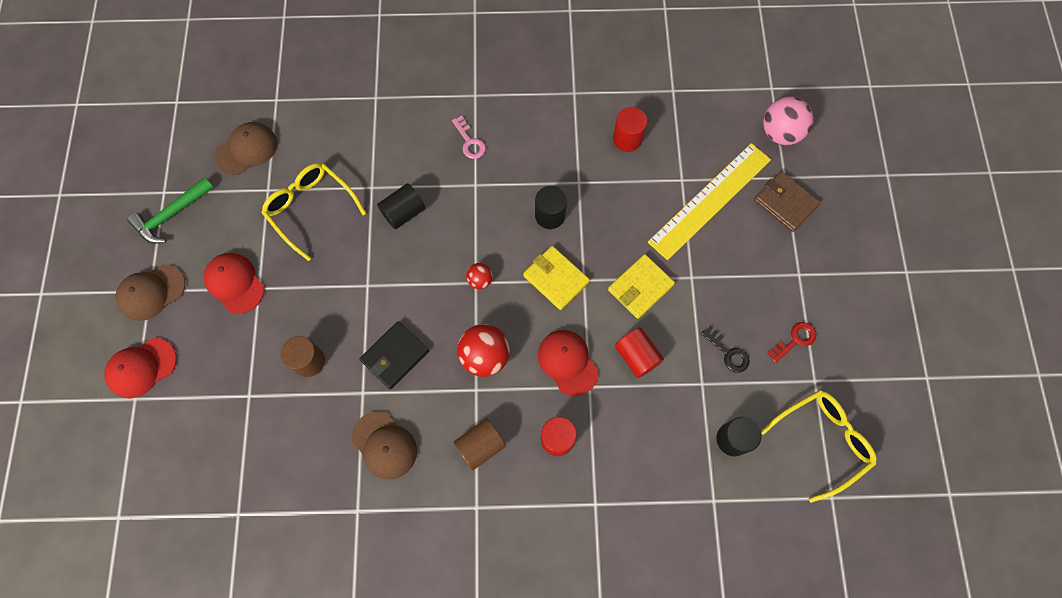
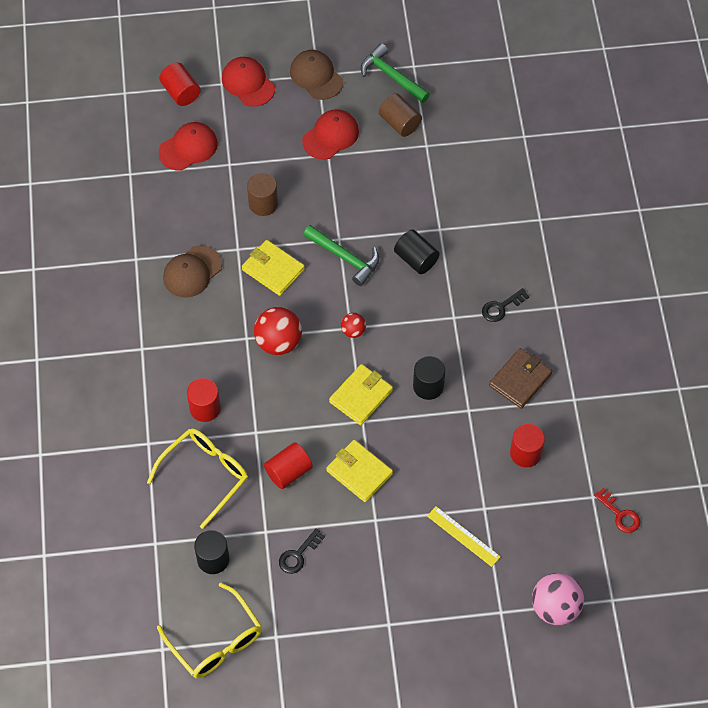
camera: 85 degrees right, 10 degrees down
brown cap [215,122,277,175] -> none
yellow glasses [262,163,366,261] -> yellow glasses moved to [147,428,248,529]
black wallet [359,321,429,389] -> yellow wallet [242,240,305,296]
pink key [452,116,486,159] -> black key [482,288,529,322]
brown cylinder [454,418,506,470] -> brown cylinder moved to [379,94,422,137]
red cap [538,330,598,397] -> red cap moved to [158,122,218,170]
yellow ruler [648,143,771,260] -> yellow ruler [427,506,501,567], size x0.50
brown wallet [754,171,821,232] -> brown wallet moved to [489,348,552,409]
red key [768,322,816,363] -> red key moved to [594,488,640,533]
none -> red cylinder [159,63,201,106]
none -> green hammer [303,225,379,286]

